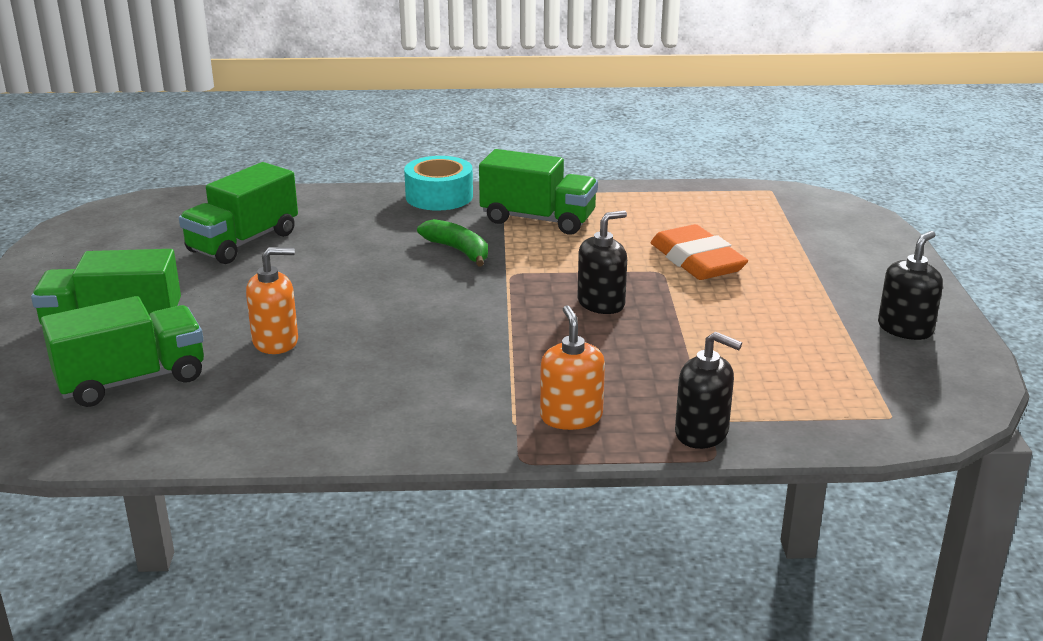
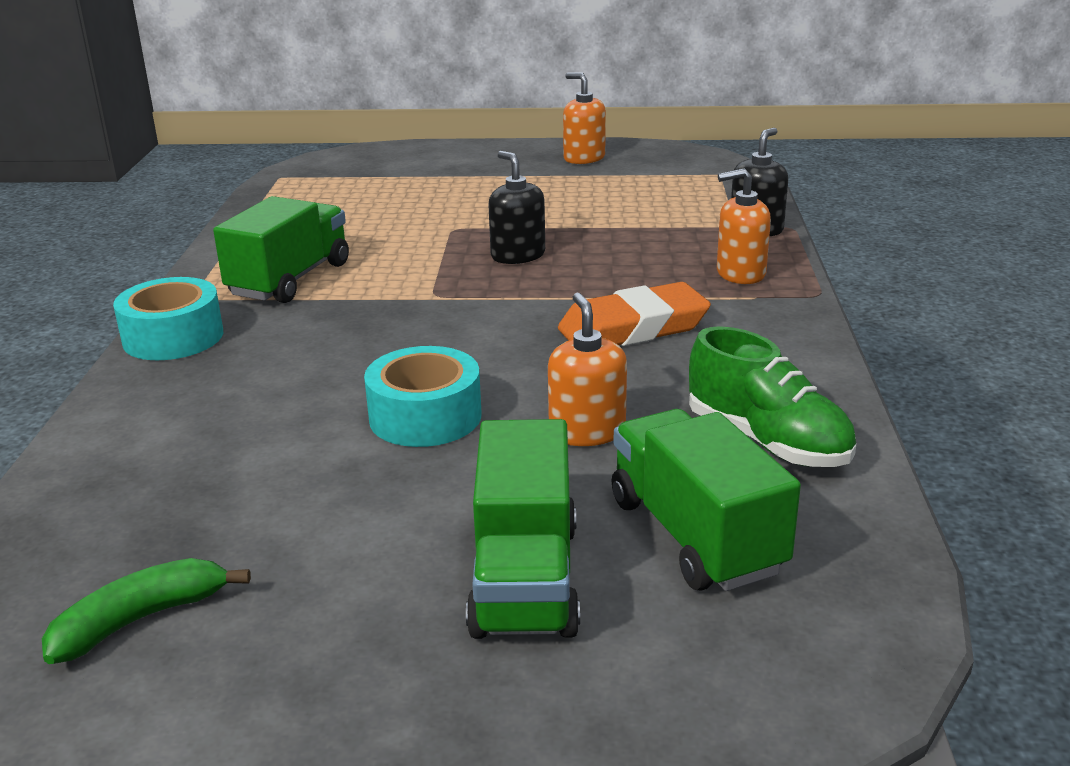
camera: 85 degrees left, 0 degrees up
green truck [179,162,298,264] -> none
green banana [417,219,488,266] -> green banana moved to [42,558,251,664]
orange eraser [651,224,748,280] -> orange eraser moved to [558,282,711,346]
black soap dispenser [878,231,943,340] -> orange soap dispenser [563,73,606,164]
none -> turquoise tape [364,346,482,447]
none -> green shoe [689,326,856,467]

